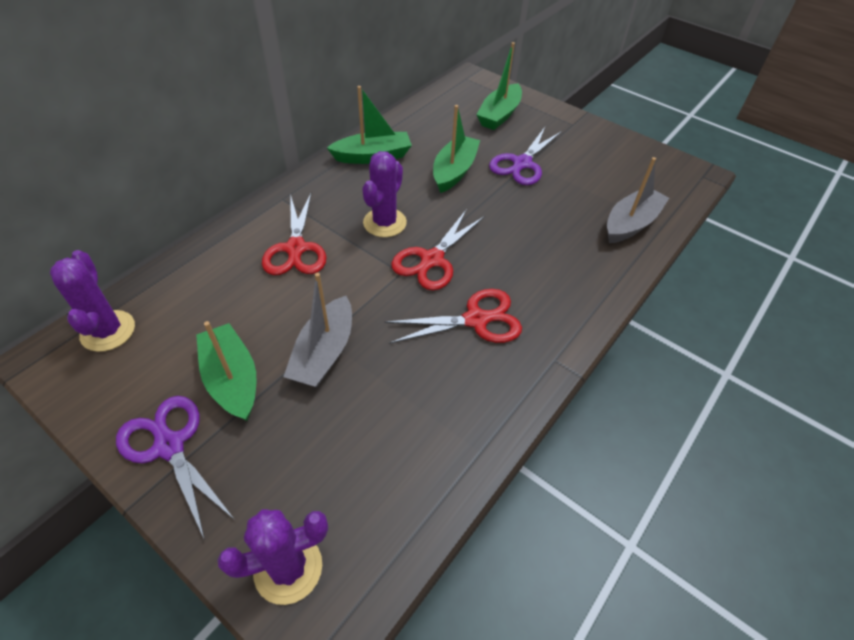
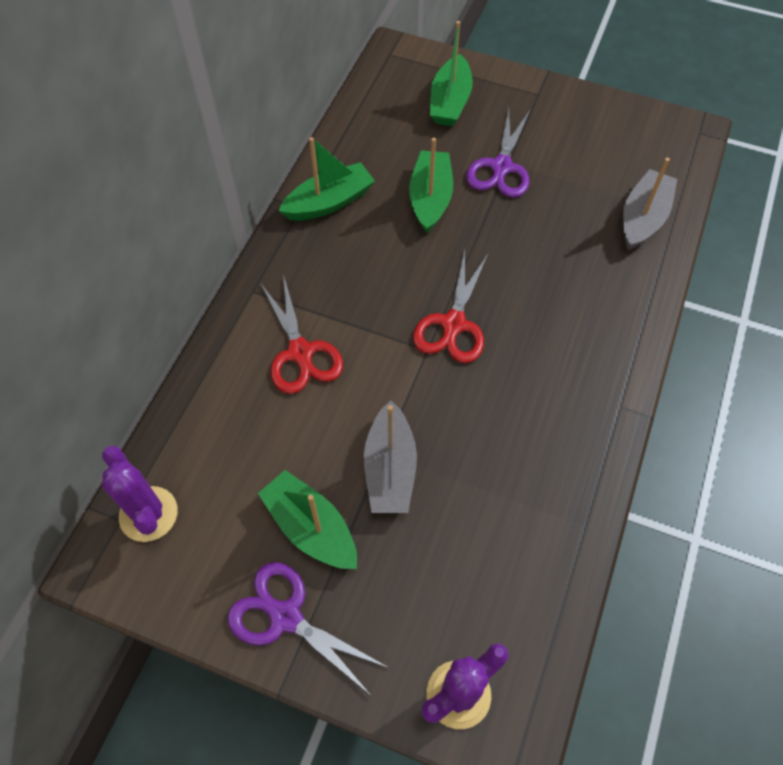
camera: 15 degrees left, 10 degrees up
purple cactus [362,151,407,237] -> none
red scissors [384,289,522,344] -> none

